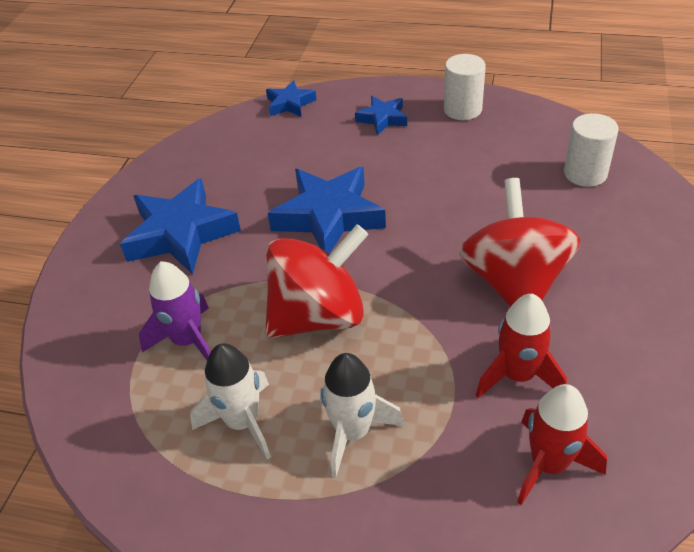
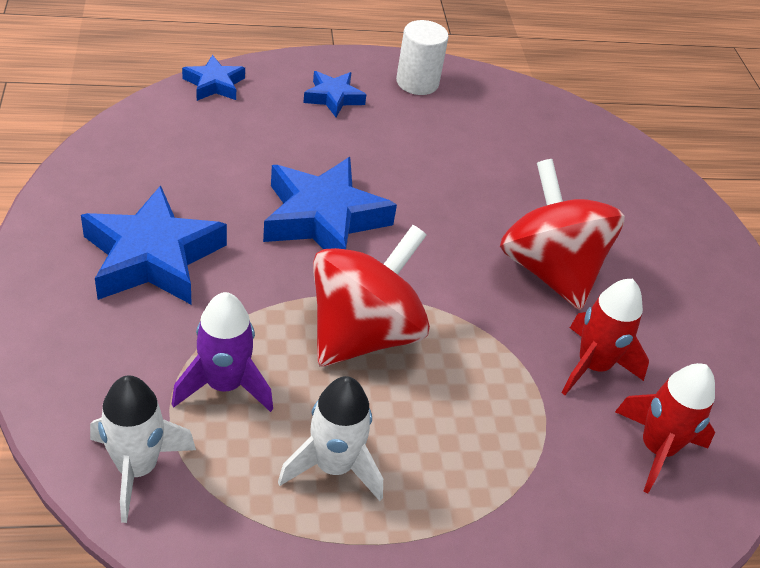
camera: 30 degrees left, 0 degrees up
white rocket [320,353,404,477] -> white rocket moved to [90,375,196,523]
white cylinder [564,113,619,187] -> none

